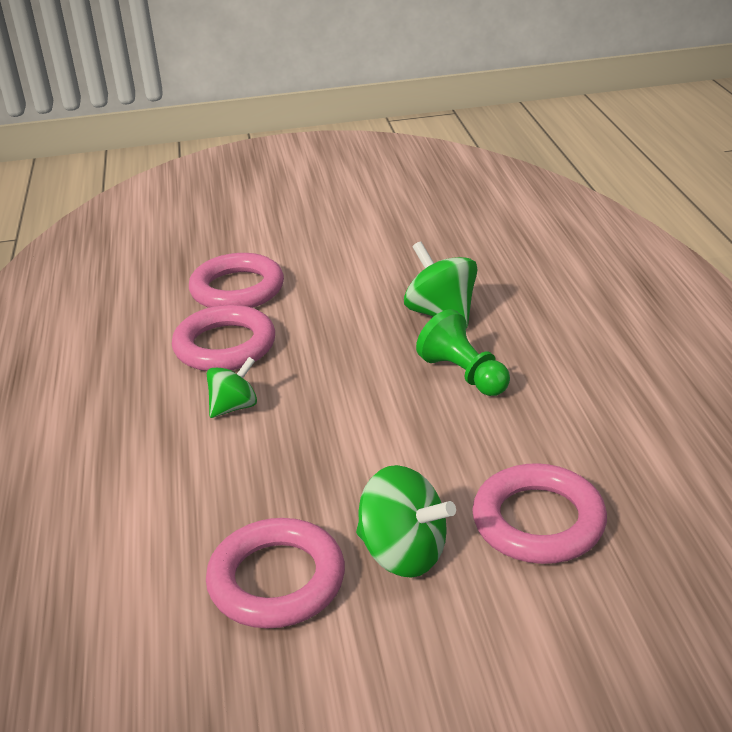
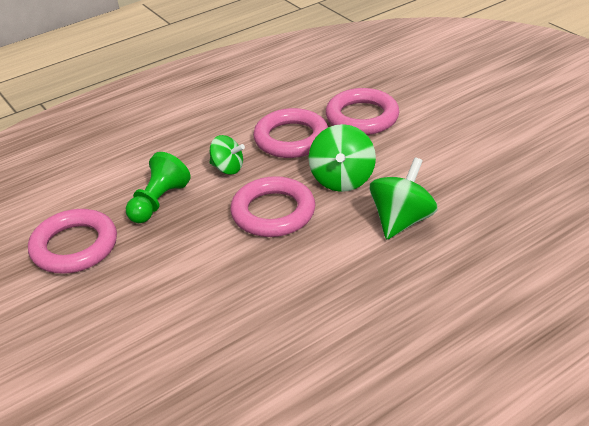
camera: 65 degrees right, 5 degrees up
green spinning top [356,465,456,578] -> green spinning top moved to [309,124,376,192]
green pawn [416,309,510,396] -> green pawn moved to [126,152,191,223]
pink ring [472,463,607,564] -> pink ring moved to [230,176,315,237]

